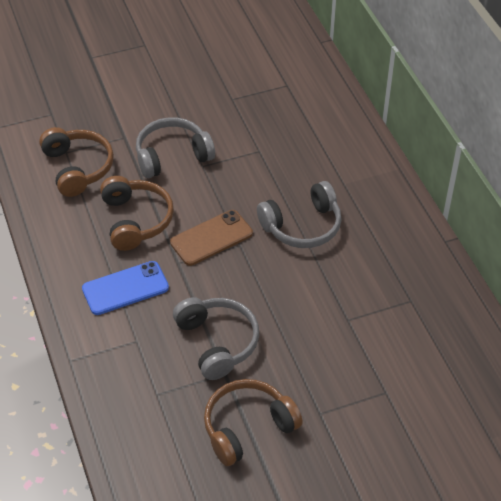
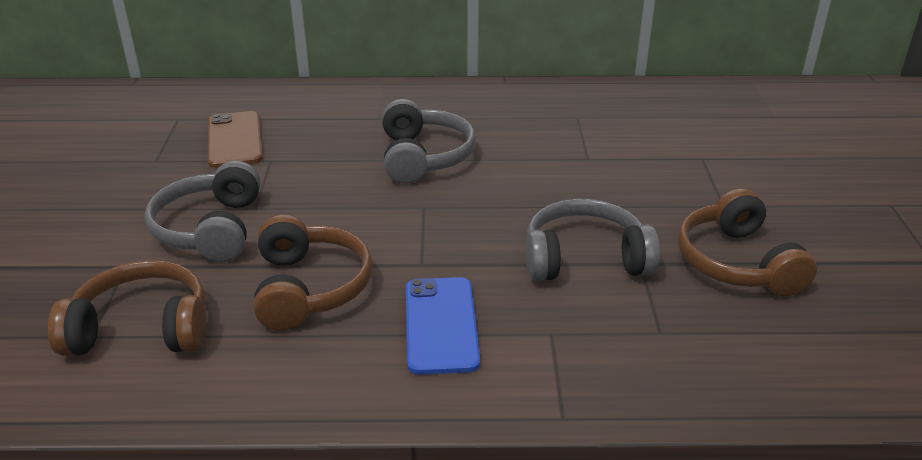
camera: 70 degrees left, 15 degrees down
brown headphones [100,176,174,251] -> brown headphones turned 75 degrees clockwise [253,214,372,331]
brown phone [170,210,253,266] -> brown phone moved to [208,111,263,168]

